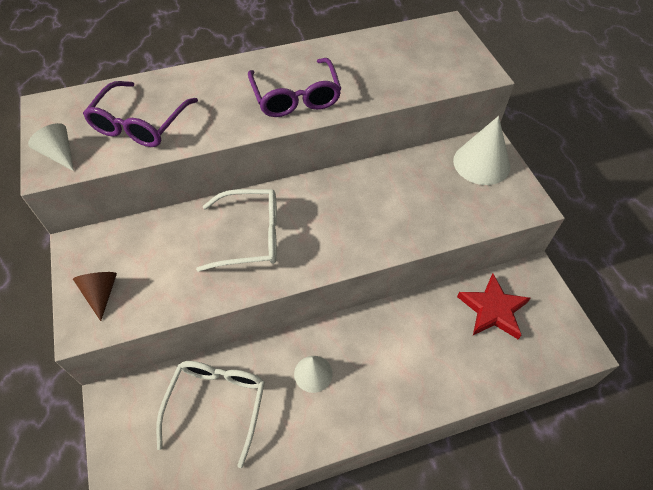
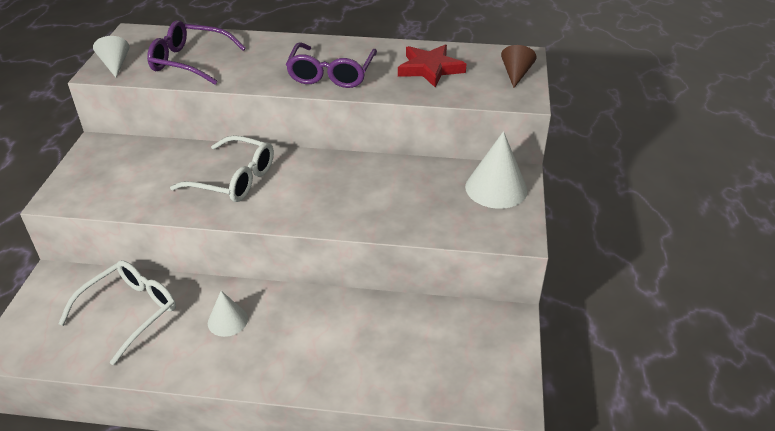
camera: 25 degrees right, 15 degrees down
brown cone [73,272,117,321] -> brown cone moved to [501,45,537,88]
purple glasses [83,81,198,147] -> purple glasses turned 60 degrees clockwise [147,20,246,85]
red star [457,274,530,339] -> red star moved to [398,44,466,88]

